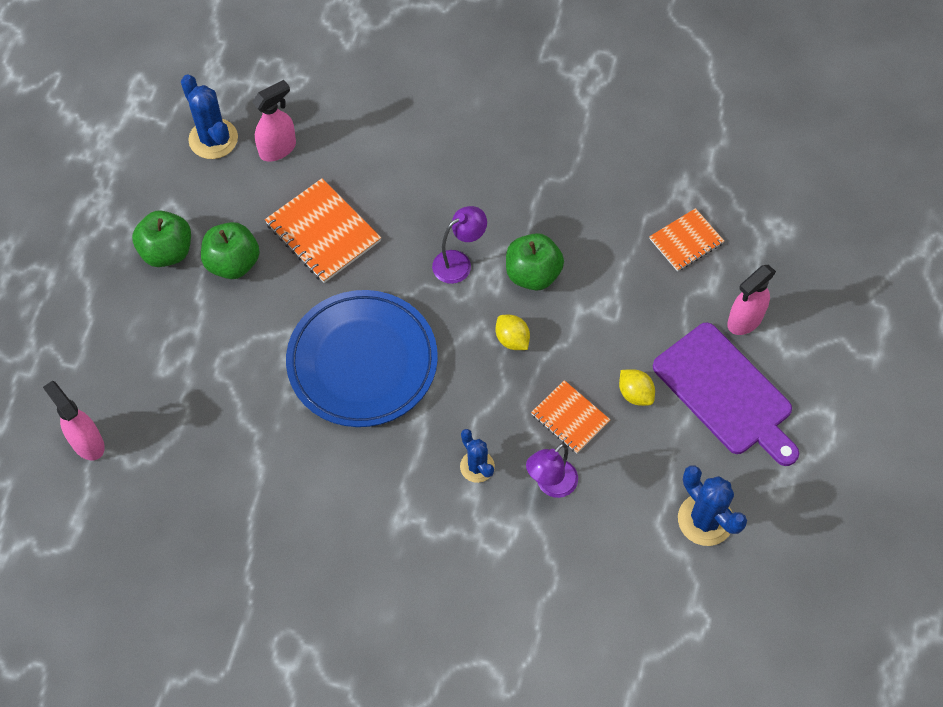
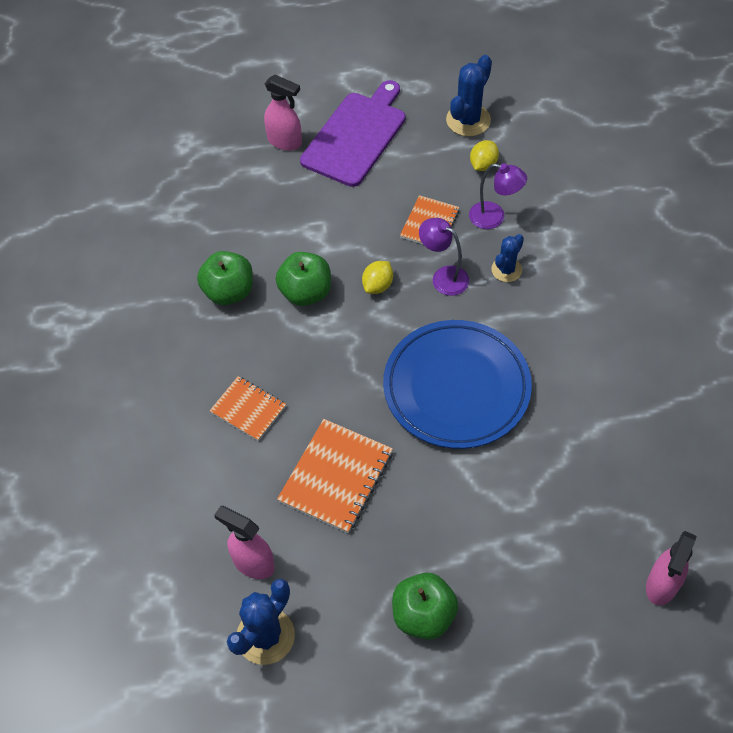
camera: 110 degrees left, 5 degrees down
green apple [201,222,260,279] -> green apple moved to [197,251,253,305]
purple lamp [432,206,487,284] -> purple lamp moved to [419,218,469,296]
yellow lemon [619,369,655,406] -> yellow lemon moved to [470,140,499,171]
orange notebook [649,208,724,272] -> orange notebook moved to [210,376,286,441]

